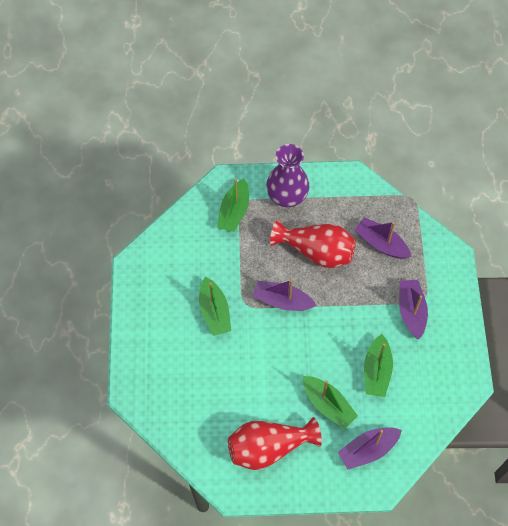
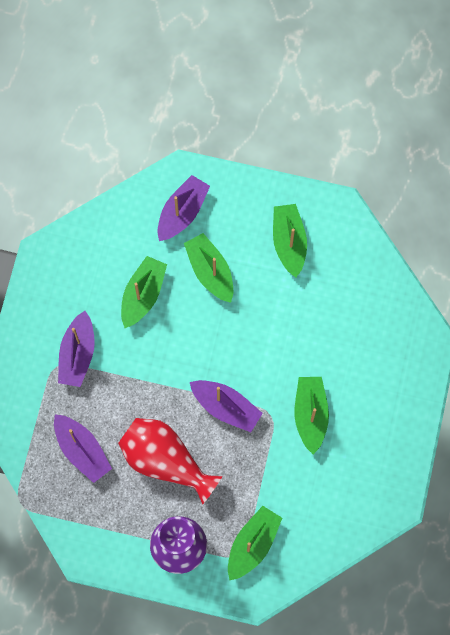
camera: 165 degrees left, 10 degrees up
red vase [228,417,322,470] -> green boat [273,204,307,277]
purple boat [338,428,402,470] -> purple boat turned 45 degrees counterclockwise [157,175,210,241]

